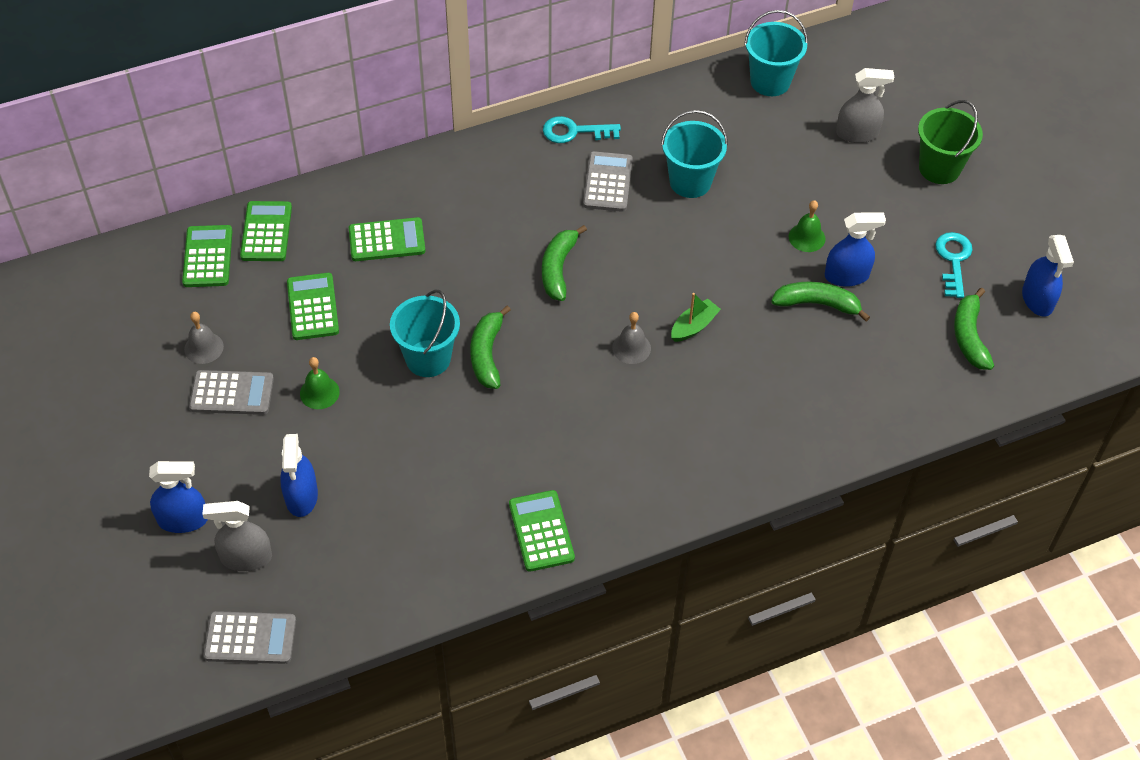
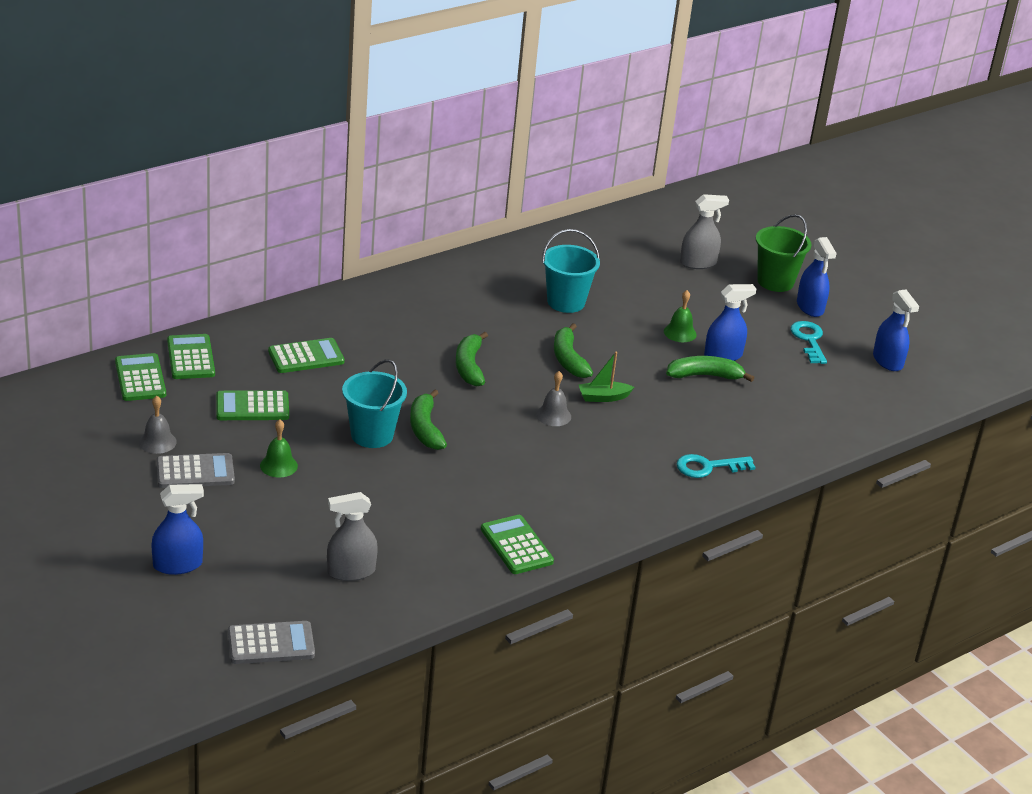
camera: 15 degrees left, 20 degrees down
grey spray bottle [202,501,272,571] -> grey spray bottle moved to [327,492,378,581]
blue spray bottle [280,434,318,517] -> blue spray bottle moved to [797,237,837,317]
green calculator [287,273,339,340] -> green calculator turned 75 degrees counterclockwise [216,390,289,420]
turquoise key [543,116,621,143] -> turquoise key moved to [677,454,756,478]
grey calculator [583,151,633,212] -> none
green boat [671,293,721,342] -> green boat turned 135 degrees counterclockwise [579,352,634,402]
turquoise bucket [744,10,808,96] -> none
green banana [954,288,994,370] -> green banana moved to [554,323,593,378]

